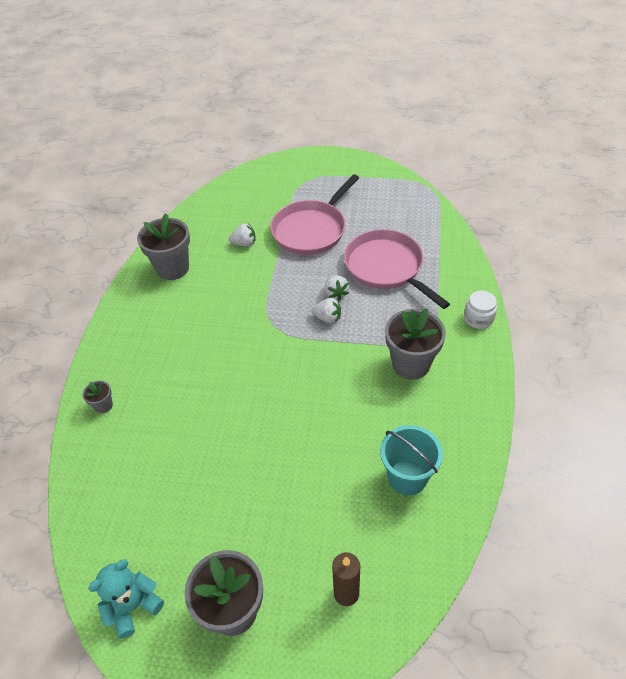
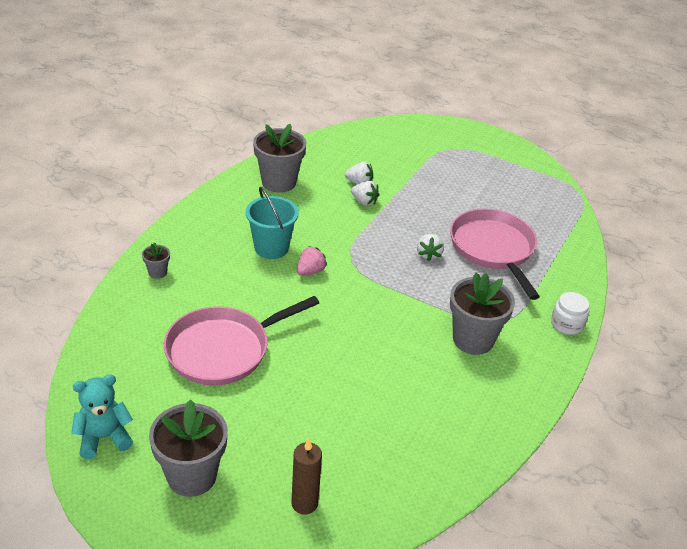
camera: 15 degrees right, 10 degrees down
pink pan [270,174,359,255] -> pink pan moved to [164,296,319,386]
white strawberry [311,298,341,323] -> white strawberry moved to [351,181,379,206]
turquoise bucket [380,425,443,495] -> turquoise bucket moved to [246,187,299,259]
none -> pink strawberry [297,246,327,276]

